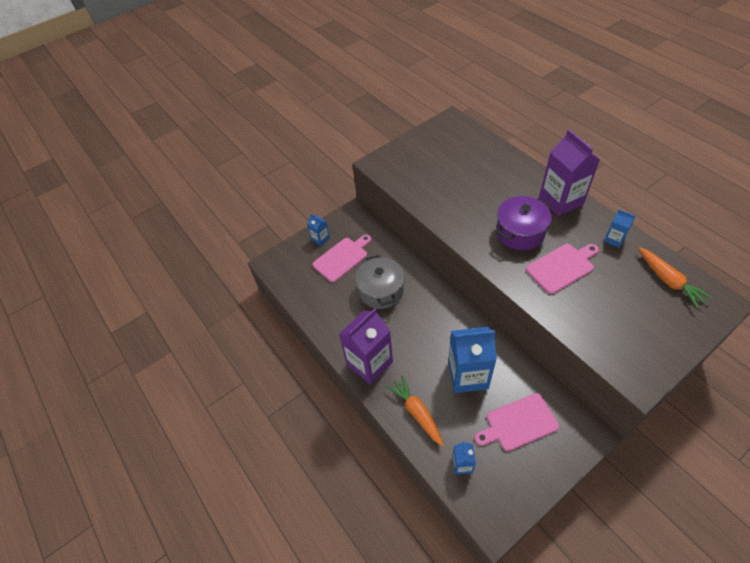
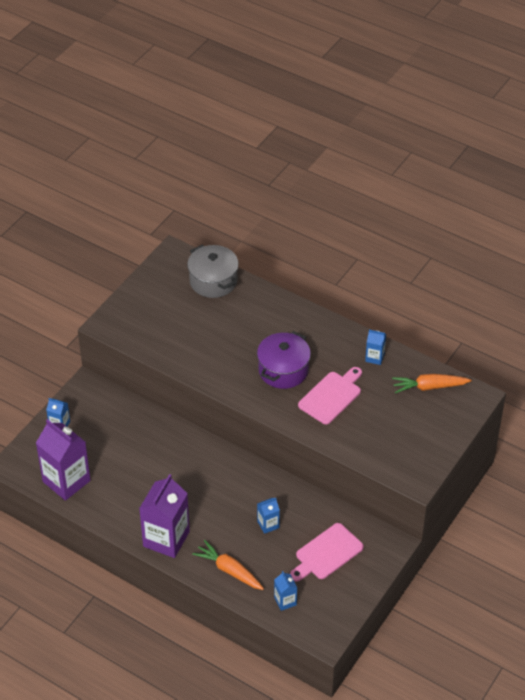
camera: 25 degrees left, 5 degrees down
pink cutting board [313,235,371,282] -> none
grey pot [355,255,404,309] -> grey pot moved to [187,245,239,298]
blue carton [448,327,497,393] -> blue carton [257,498,280,534], size x0.48
purple carton [539,129,600,216] -> purple carton moved to [36,419,91,501]
orange carrot [638,247,713,308] -> orange carrot turned 135 degrees clockwise [392,374,472,393]

